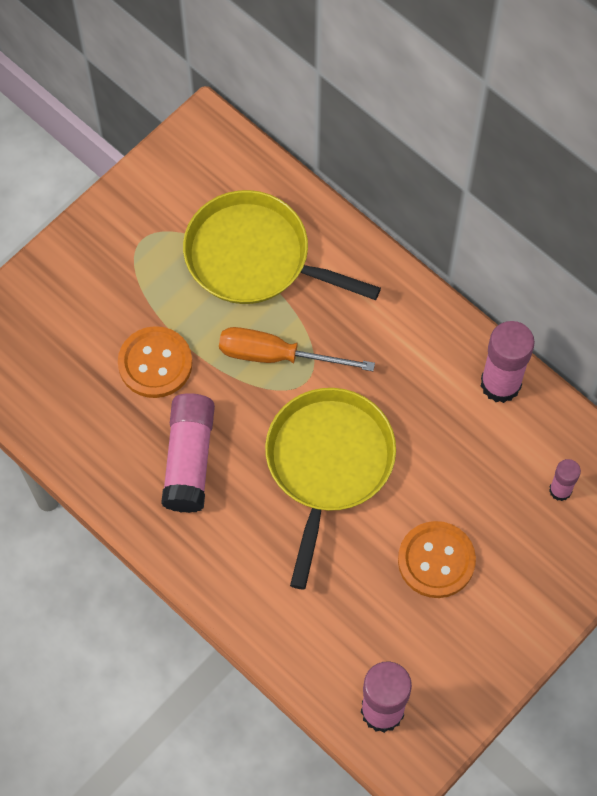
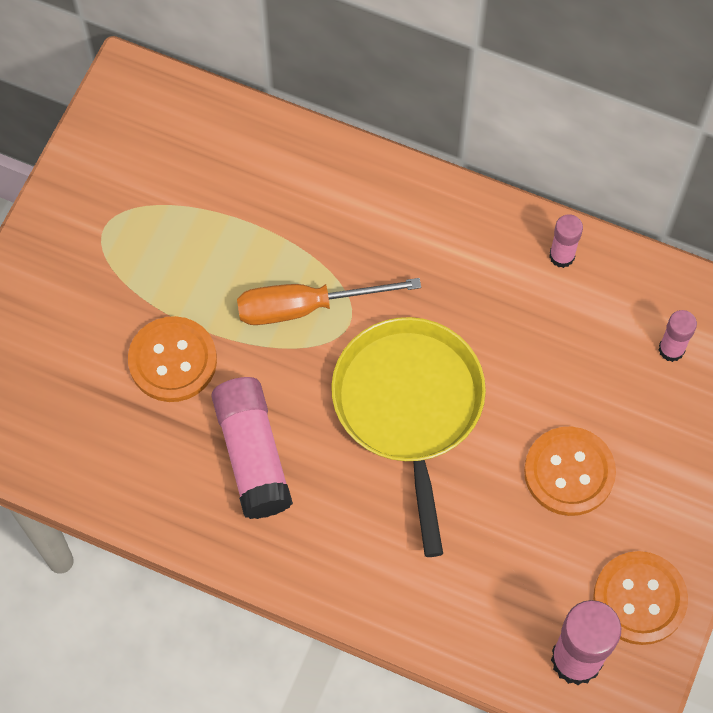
camera: 20 degrees left, 0 degrees up
yellow pan [183,190,381,304] -> none
pink glue stick [481,321,535,403] -> pink glue stick [549,214,583,268], size x0.54
none -> orange button [593,551,688,645]

